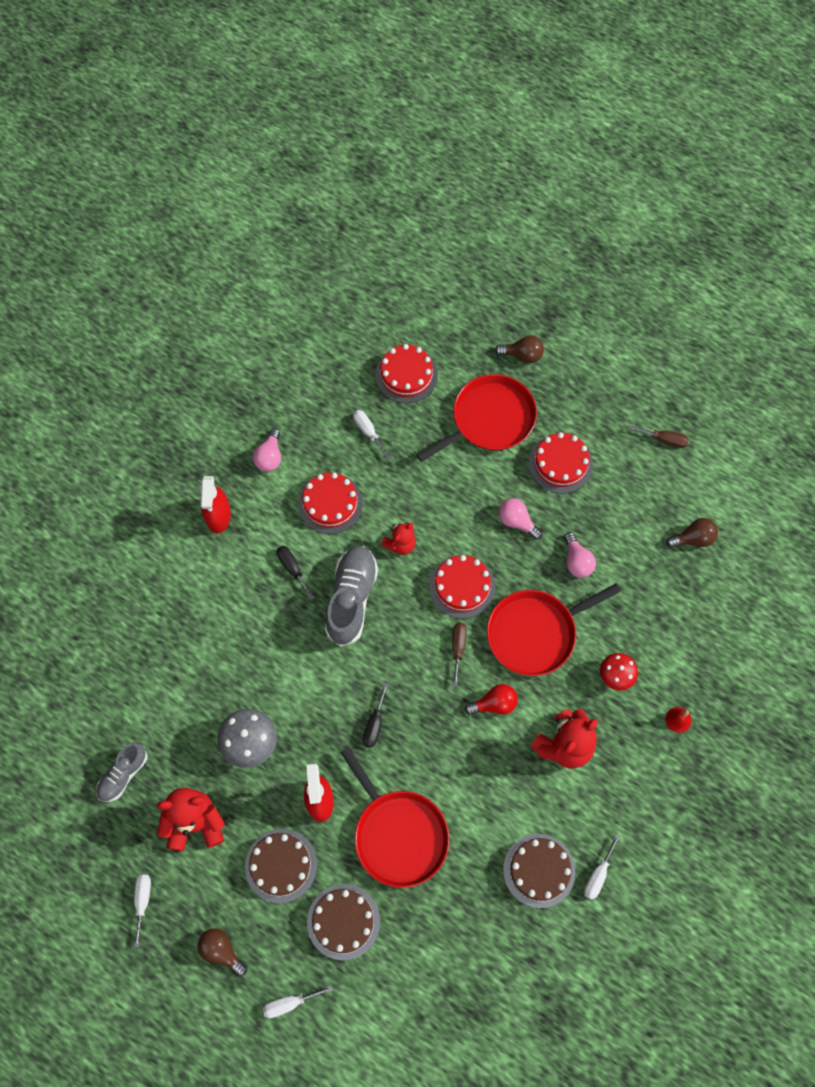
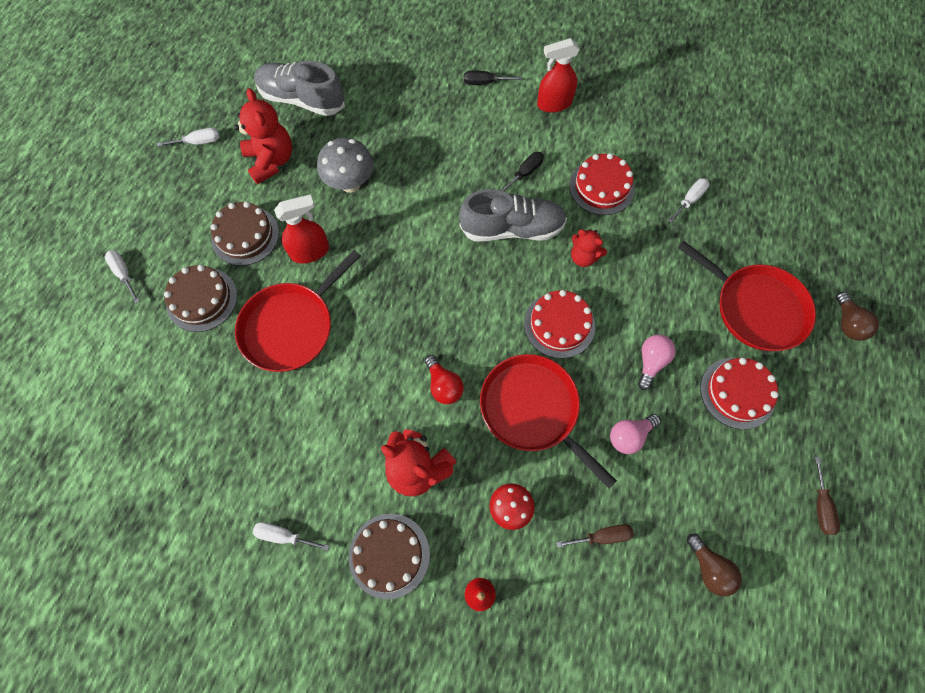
camera: 75 degrees right, 0 degrees up
grey shoe [96,743,148,802] -> grey shoe [254,61,345,116], size x1.66
brown light bulb [197,928,247,976] -> none
pink light bulb [253,429,281,472] -> none
black screwdriver [363,683,388,747] -> black screwdriver moved to [464,71,522,85]
red cake [375,344,438,403] -> none
brown screwdriver [452,623,467,687] -> brown screwdriver moved to [556,524,634,548]
brown cake [503,834,575,908] -> brown cake moved to [349,514,430,599]

